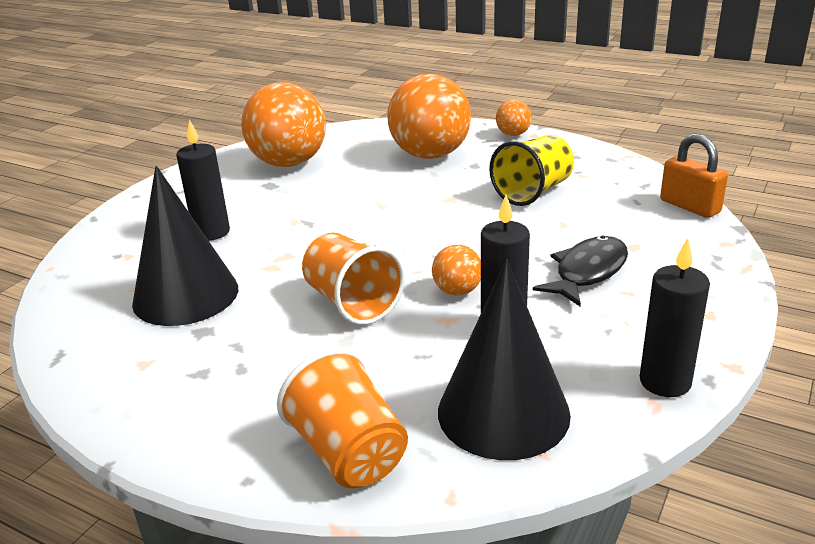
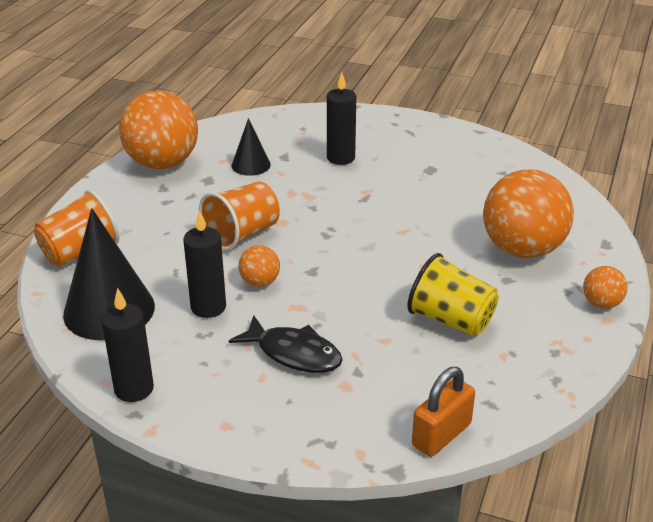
camera: 80 degrees right, 5 degrees up
black cone [132,166,238,326] -> black cone [231,118,271,176], size x0.53
orange ball [241,82,326,167] -> orange ball moved to [119,91,198,169]

